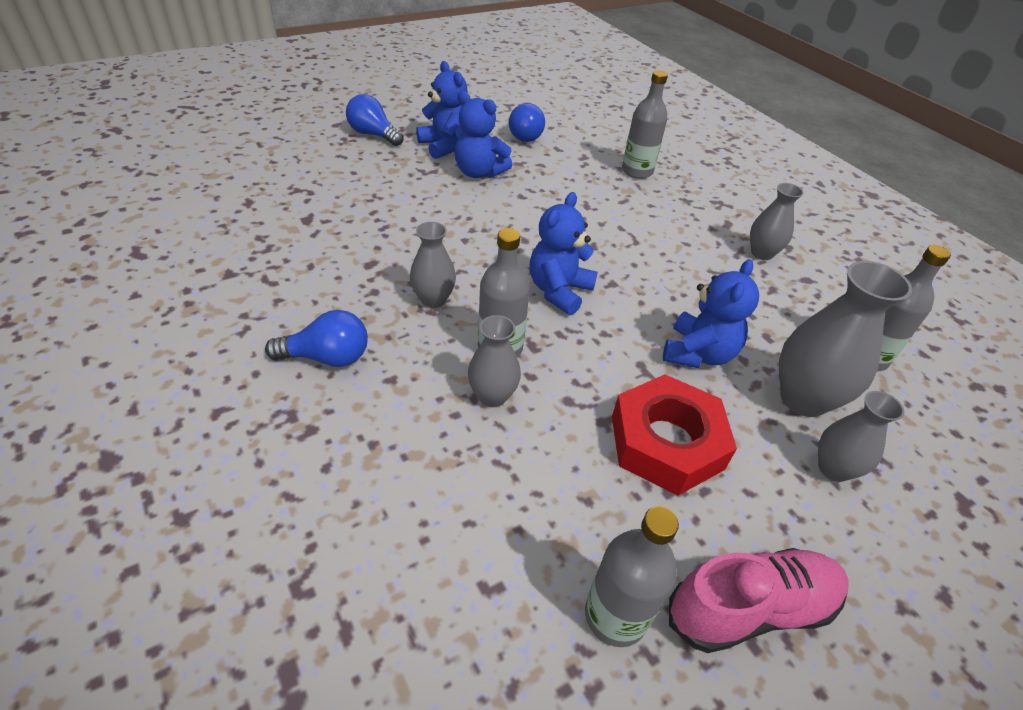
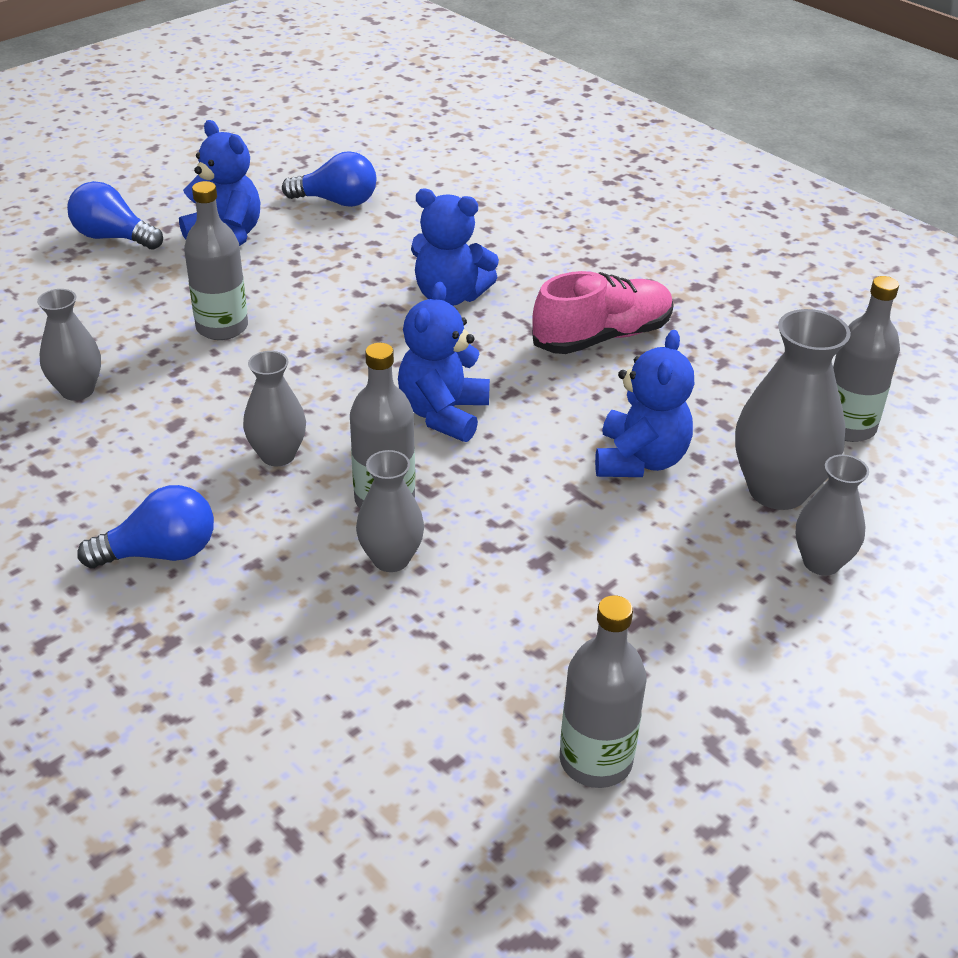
camera: 10 degrees left, 5 degrees down
blue teddy bear [454,91,512,178] -> blue teddy bear moved to [411,188,499,306]
blue light bulb [509,103,545,142] -> blue light bulb turned 60 degrees counterclockwise [282,151,376,207]
red nut [612,374,737,495] -> none
grey bottle [622,70,668,179] -> grey bottle moved to [184,181,248,340]
pink shoe [669,548,849,653] -> pink shoe moved to [532,271,674,354]
grey vase [750,183,804,260] -> grey vase moved to [37,289,101,401]

